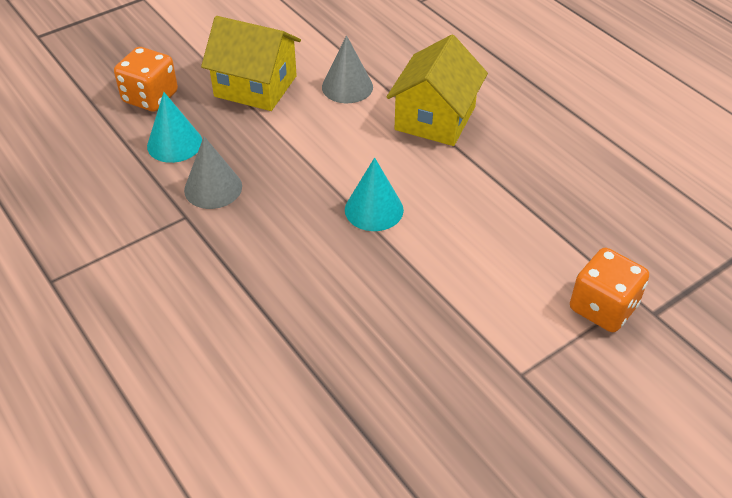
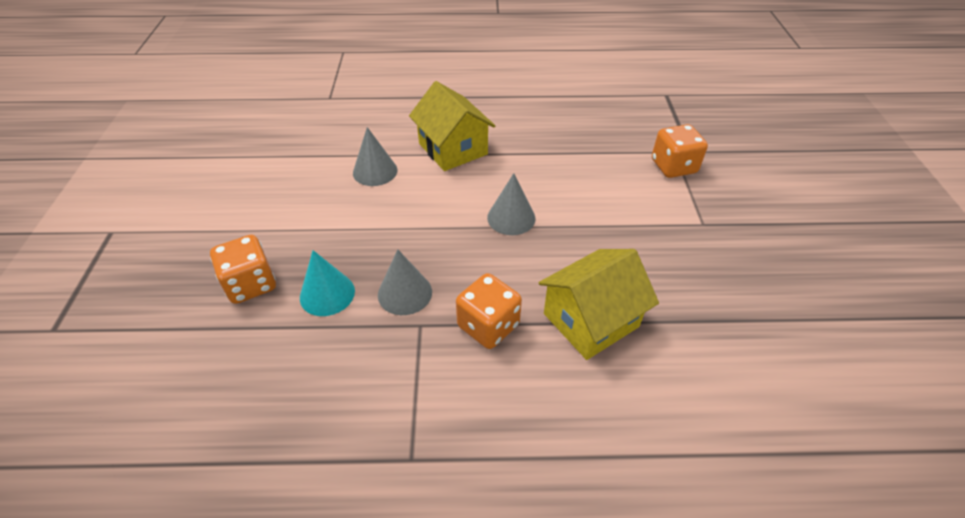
camera: 55 degrees left, 0 degrees up
yellow house [201,16,301,111] -> yellow house moved to [538,249,659,360]
turquoise cone [345,158,404,231] -> grey cone [487,173,535,235]
none -> orange dice [456,273,522,349]

